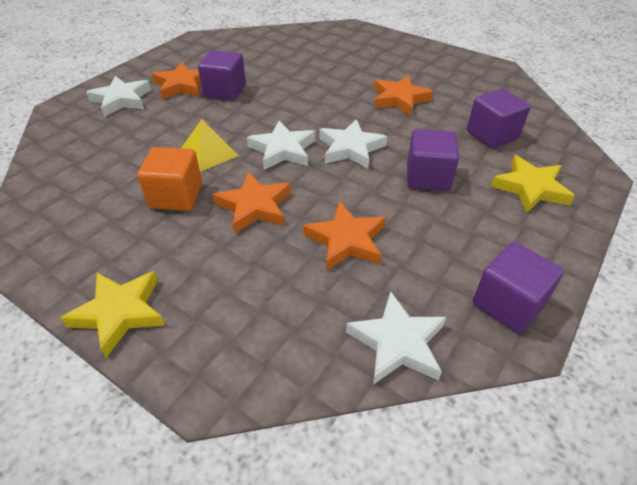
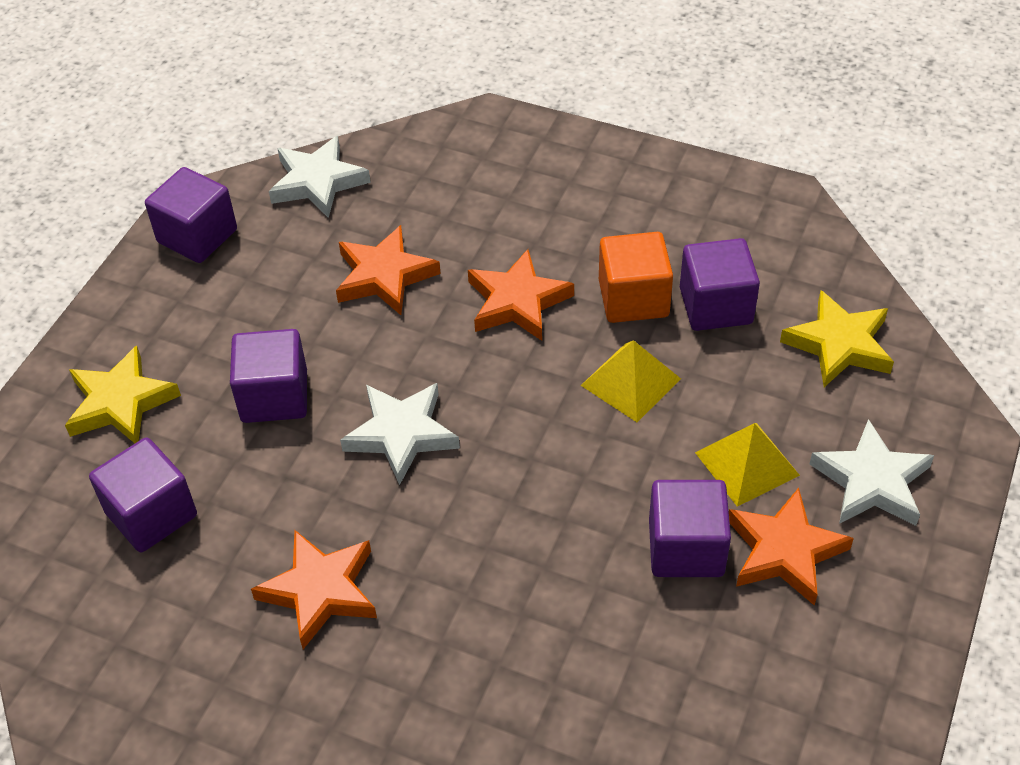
camera: 170 degrees right, 5 degrees up
yellow star [61,271,165,358] -> yellow star moved to [780,290,894,387]
white star [247,121,315,170] -> none
none -> purple cube [680,238,760,331]
none -> yellow pyramid [695,423,800,507]

